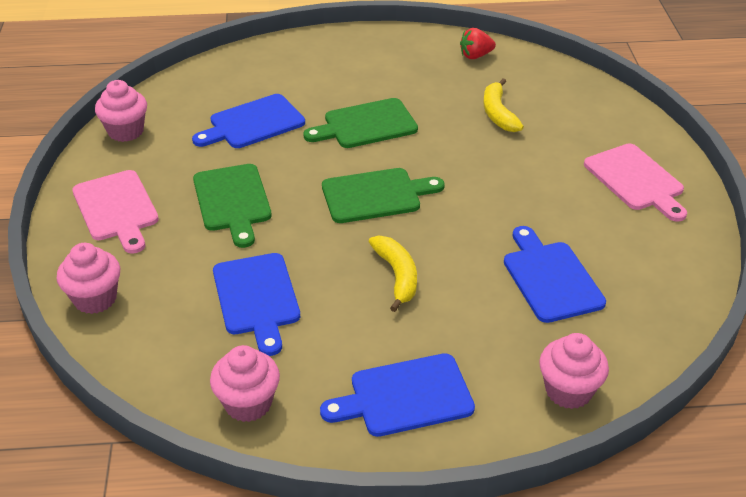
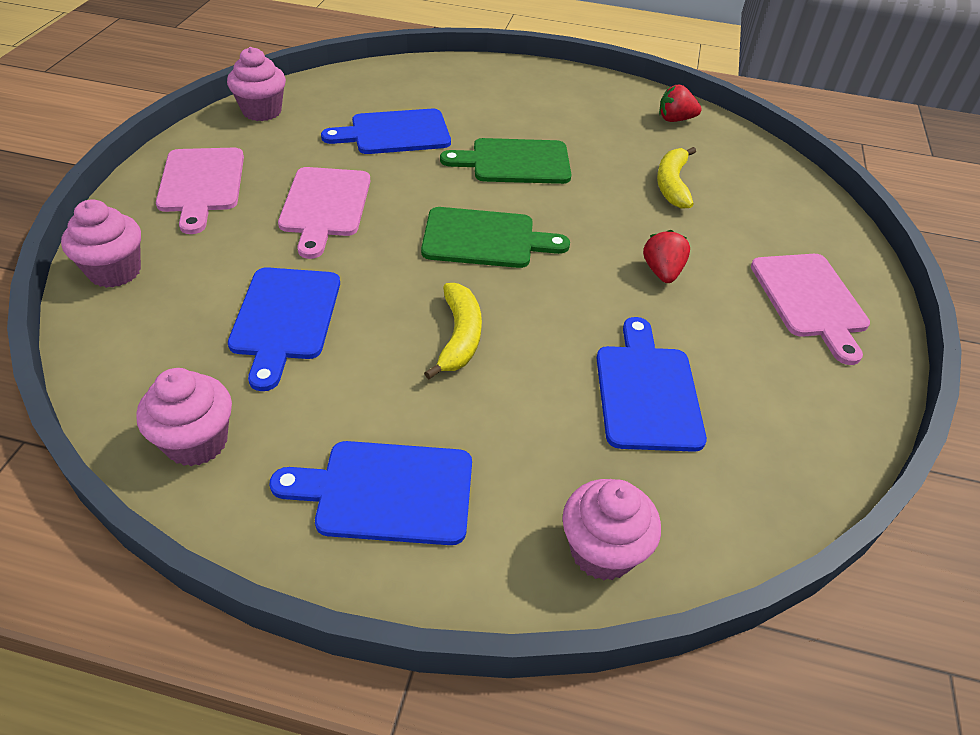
camera: 15 degrees right, 5 degrees up
green cutting board [193,164,272,248] -> pink cutting board [278,167,370,259]
none -> red strawberry [643,230,690,283]

